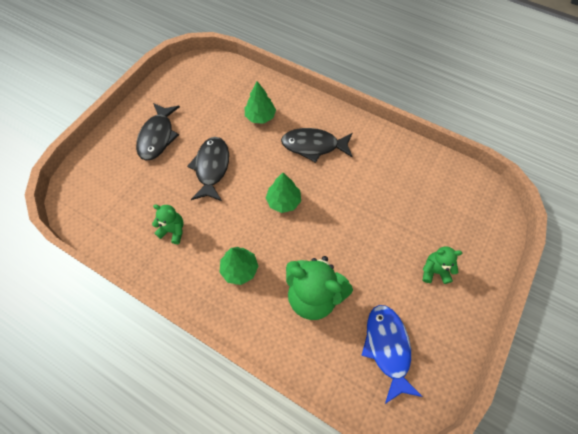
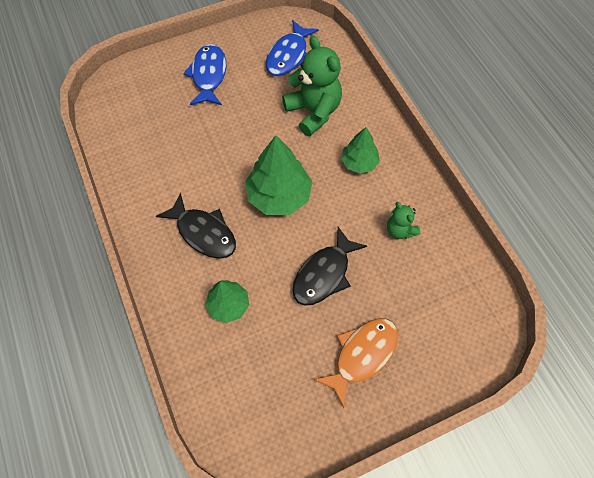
camera: 145 degrees left, 0 degrees up
black fish [136,103,180,160] -> orange fish [314,318,398,408]
green tree [266,173,301,213] -> green tree [245,135,312,215], size x1.67
green teddy bear [423,246,462,284] -> blue fish [183,44,226,105]

